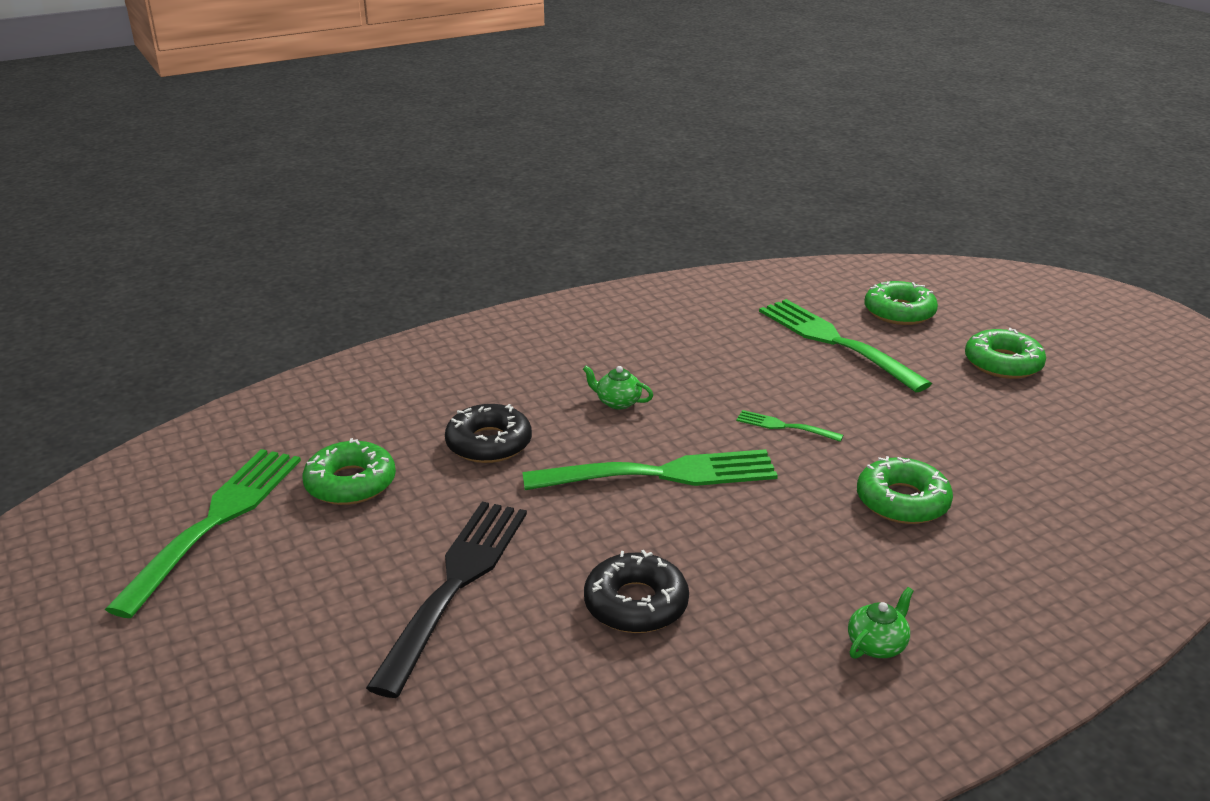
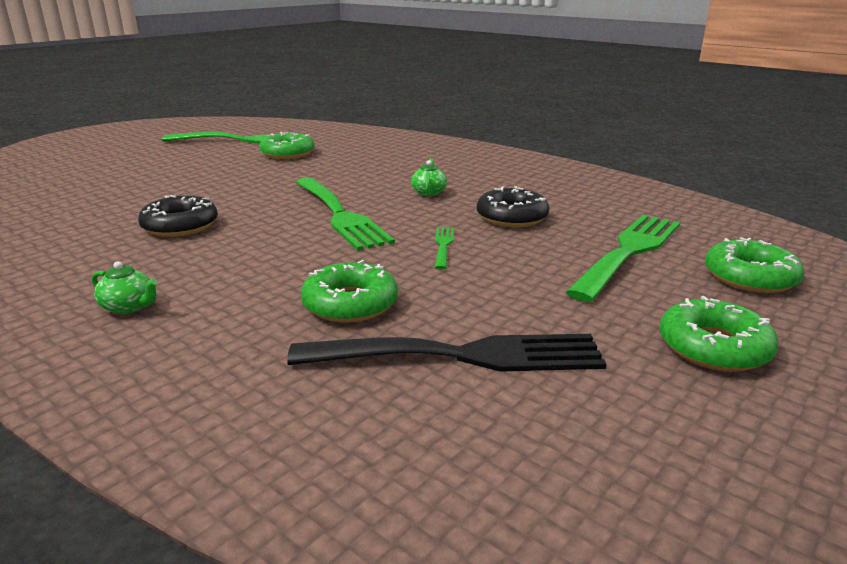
camera: 70 degrees right, 5 degrees down
black fork [366,502,527,698] -> black fork moved to [287,334,607,372]
black donut [445,404,532,463] -> black donut moved to [477,186,550,227]

